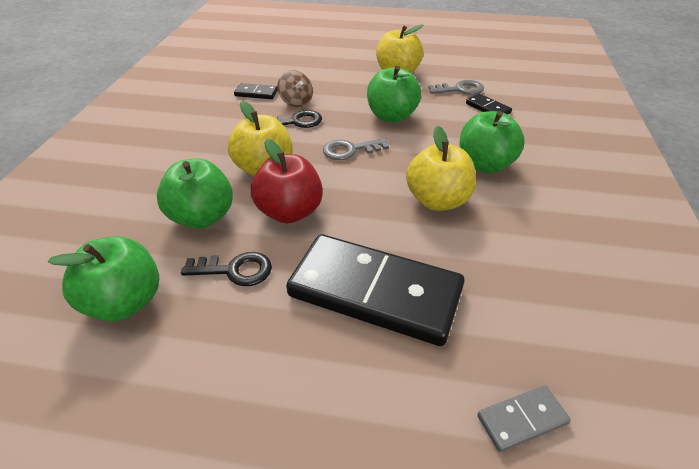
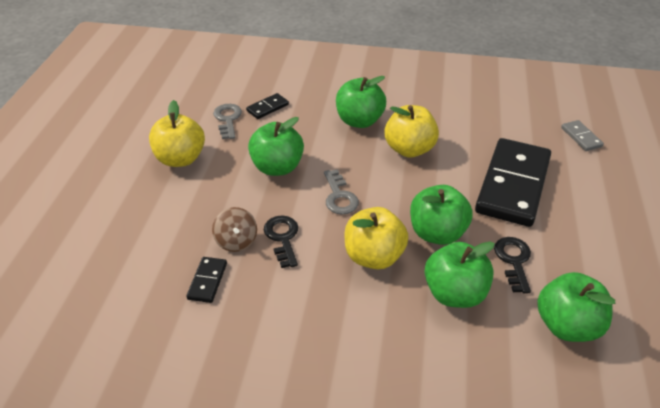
camera: 90 degrees left, 0 degrees up
red apple [251,139,323,223] -> green apple [410,185,473,245]
brown spinning top [277,70,313,107] -> brown spinning top turned 105 degrees clockwise [212,207,257,252]

